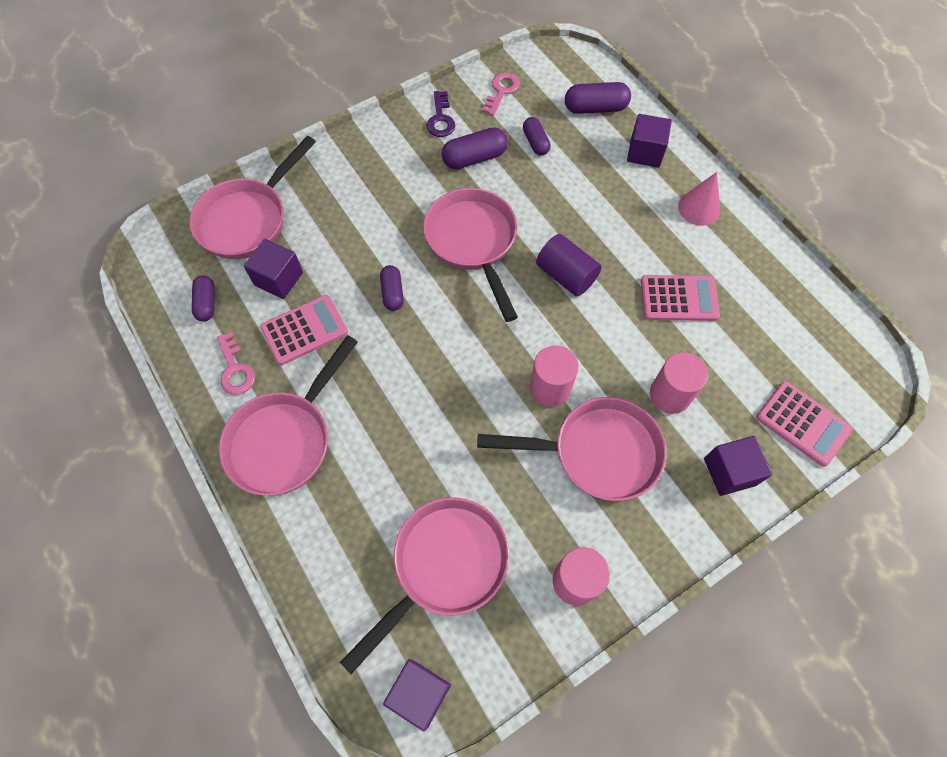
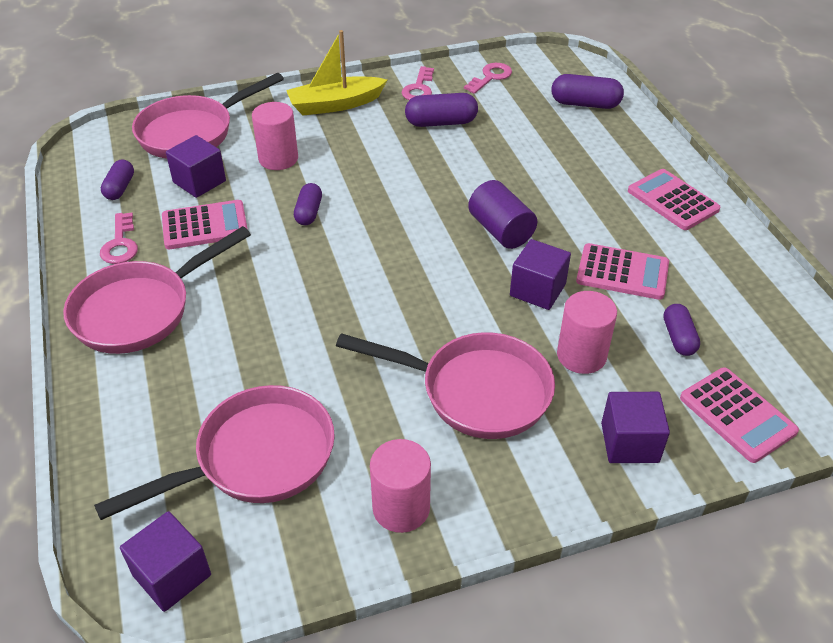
camera: 15 degrees right, 20 degrees down
pink pan [423,188,518,322] -> none
purple key [427,91,455,137] -> pink key [402,66,434,100]
purple capsule [523,117,551,155] -> purple capsule moved to [663,304,700,356]
pink cylinder [530,345,579,407] -> pink cylinder moved to [252,102,298,170]
purple cube [627,114,672,168] -> purple cube moved to [510,239,571,310]
pink cone [678,172,721,226] -> pink calculator [628,169,721,230]
none -> yellow boat [286,30,387,115]

